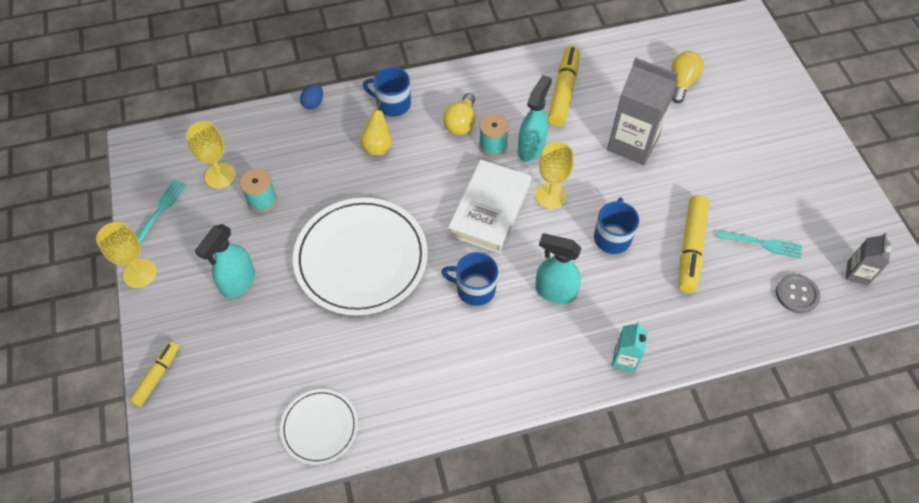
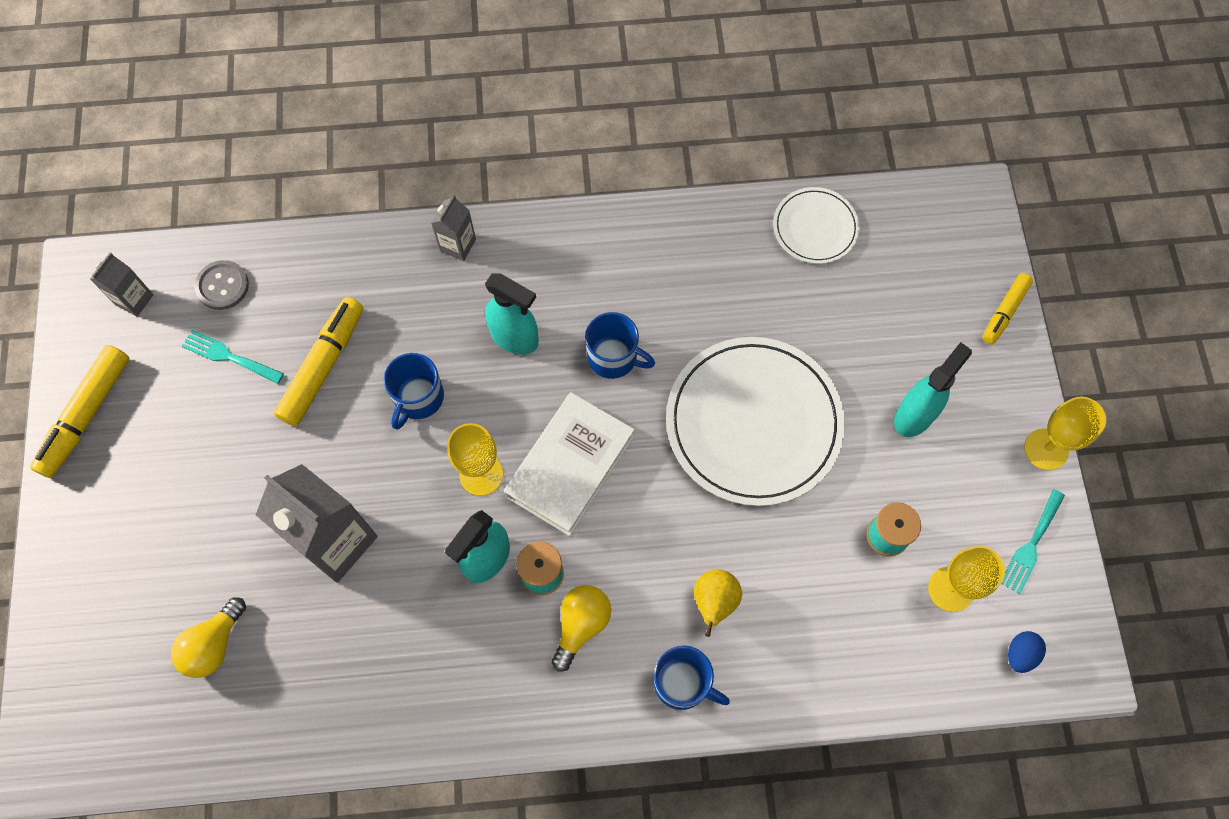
camera: 170 degrees left, 10 degrees up
blue egg [300,84,323,109] -> blue egg moved to [1008,631,1046,673]
yellow marker [548,46,580,127] -> yellow marker moved to [30,345,129,478]
turquoise carton [612,322,648,372] -> grey carton [431,195,476,261]

